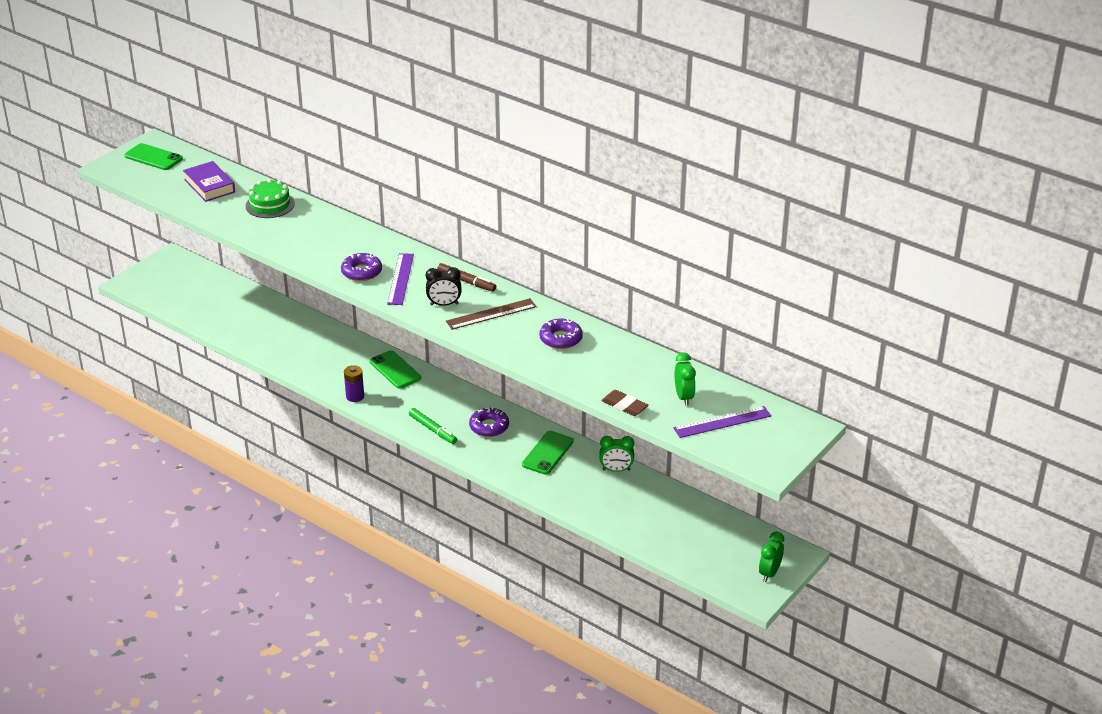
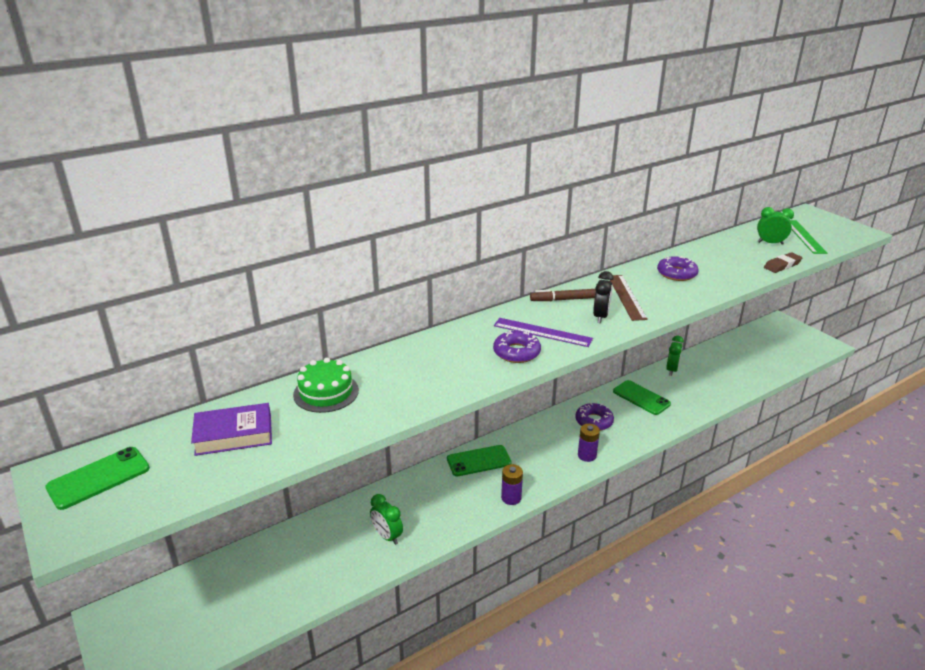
camera: 70 degrees left, 5 degrees down
green marker [409,408,457,444] -> purple battery [578,424,600,462]
brown marker [437,263,496,292] -> brown marker turned 150 degrees counterclockwise [530,289,596,301]
purple ruler [673,406,771,438] -> green ruler [790,220,827,254]
green clock [759,532,784,582] -> green clock moved to [370,494,403,545]

